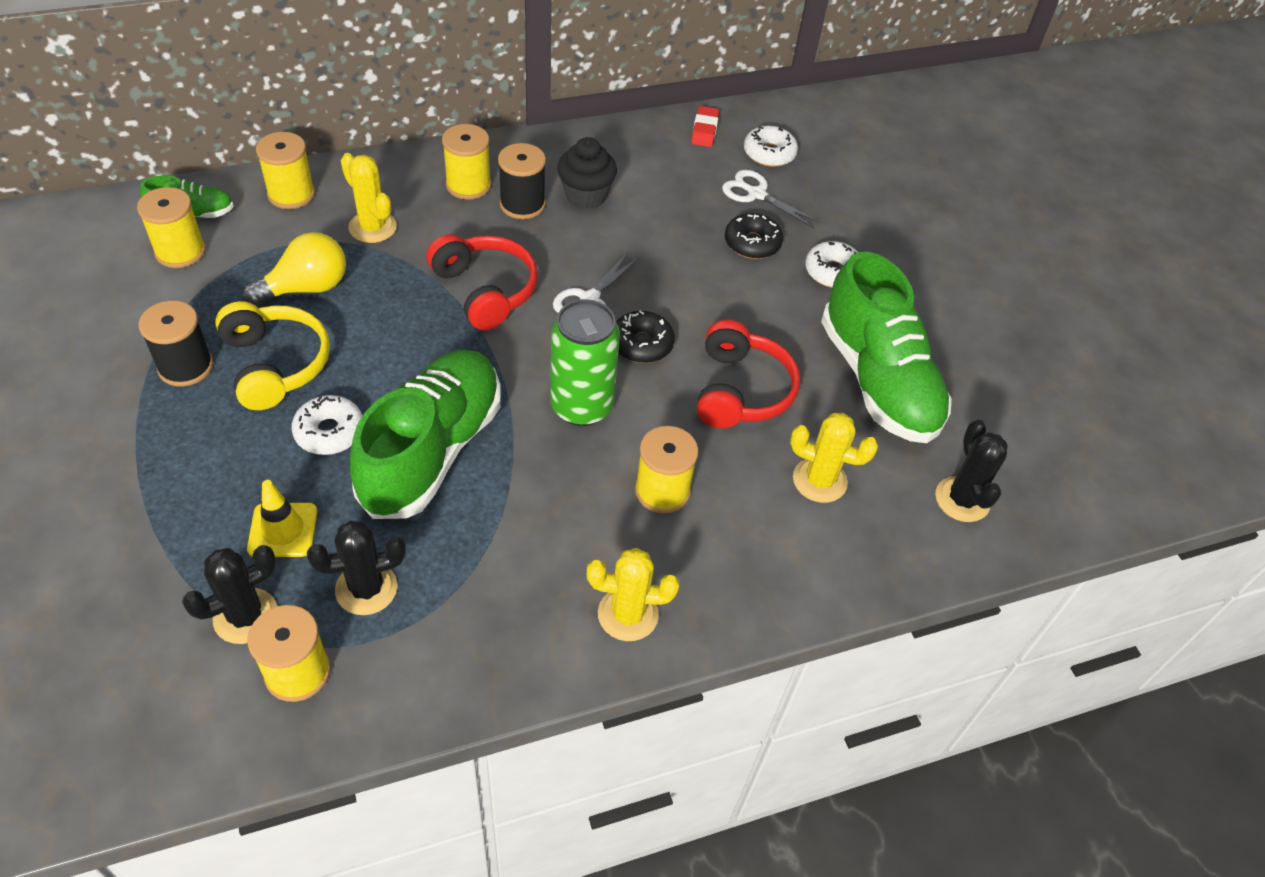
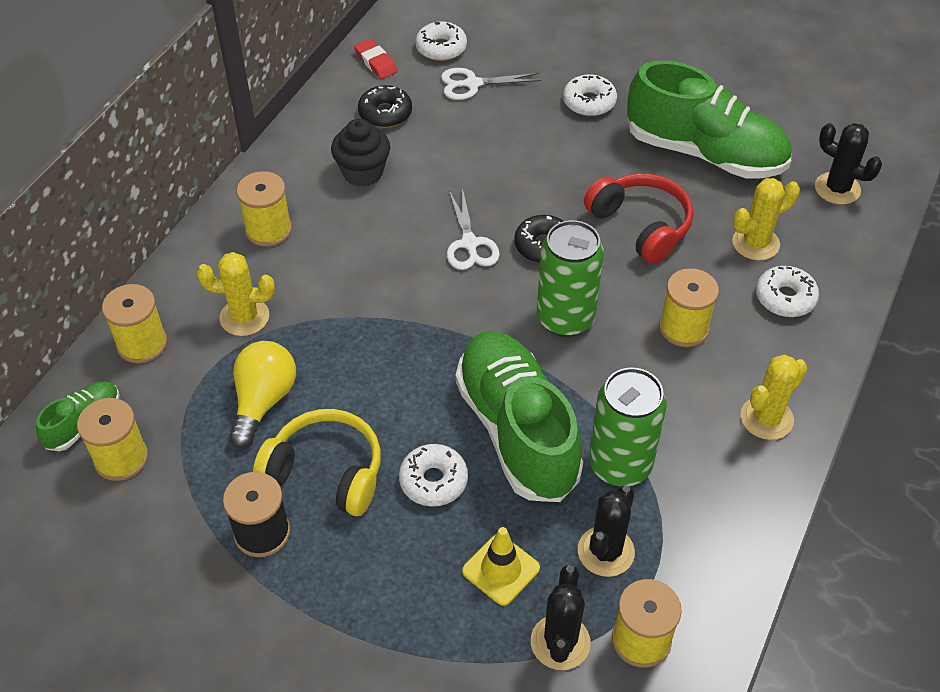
camera: 40 degrees left, 0 degrees up
red headphones [426,234,538,331] -> none
black spool [498,143,546,219] -> none
black donut [725,213,783,259] -> black donut moved to [358,85,412,128]
none -> green can [589,368,667,487]
none -> white donut [756,266,819,317]

